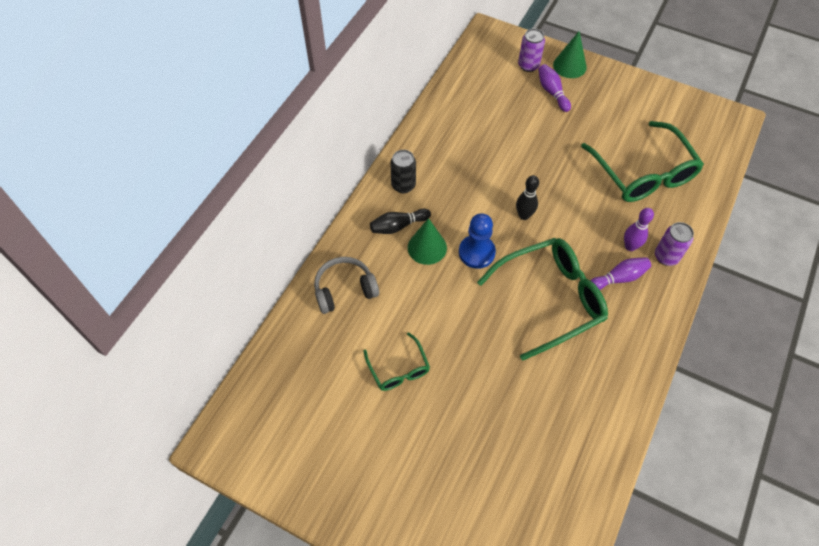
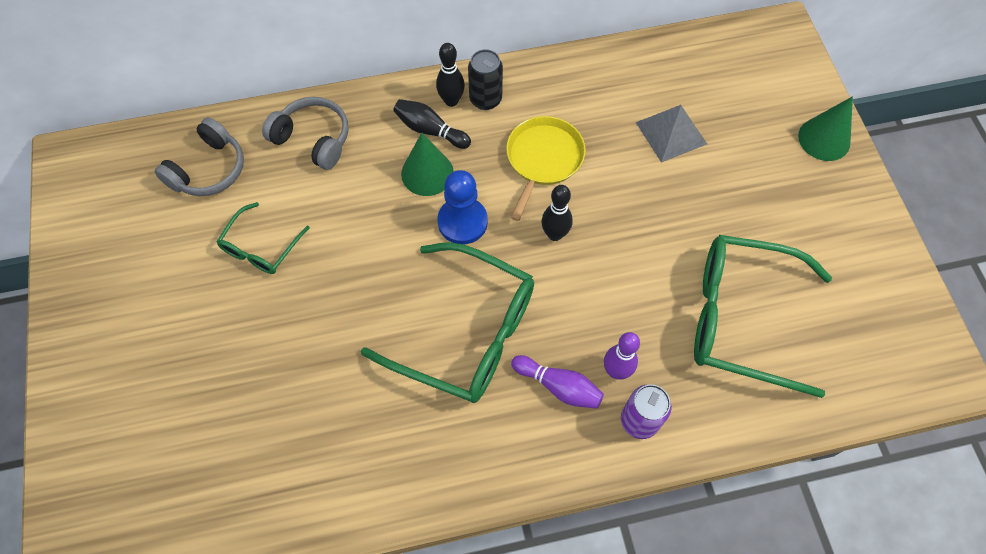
camera: 50 degrees right, 5 degrees up
purple can [518,29,545,72] -> none
purple bowling pin [538,64,571,112] -> none
green glasses [581,121,704,202] -> green glasses turned 75 degrees clockwise [694,235,832,398]
none -> grey headphones [154,117,244,196]
none -> black bowling pin [436,43,465,107]
none -> yellow pan [506,116,586,221]
none -> grey pyramid [636,105,707,163]

